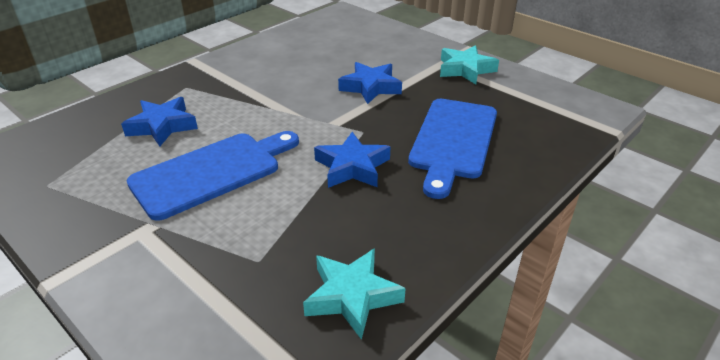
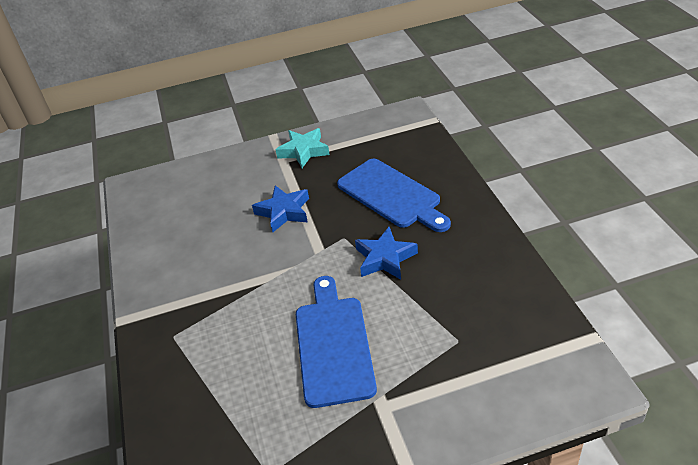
camera: 55 degrees left, 5 degrees up
blue star [121,97,198,147] -> none
turquoise star [303,248,406,340] -> none

